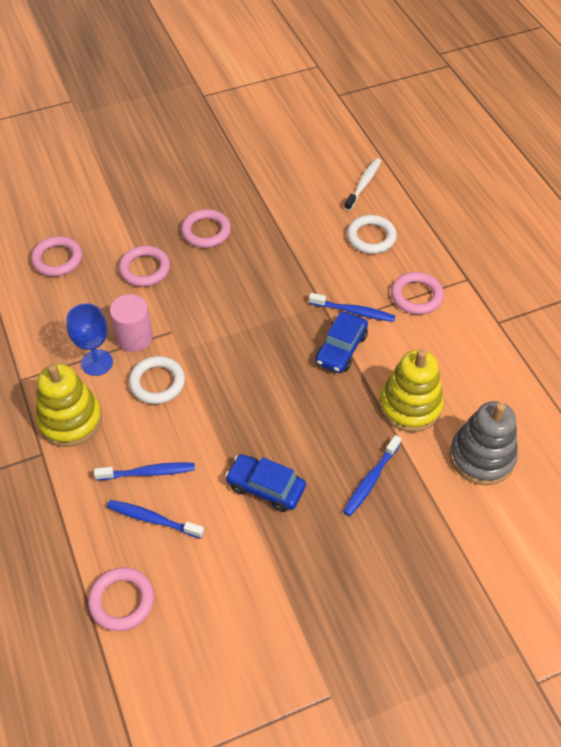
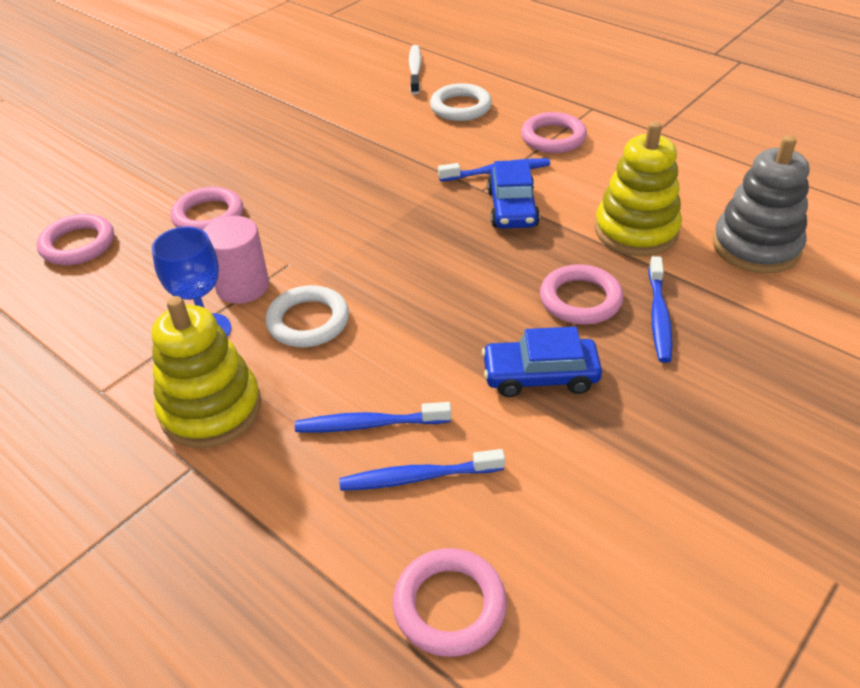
camera: 25 degrees left, 10 degrees down
blue toothbrush [94,462,195,480] -> blue toothbrush turned 150 degrees counterclockwise [295,402,451,433]
pink ring [181,209,231,248] -> pink ring moved to [540,264,623,325]

